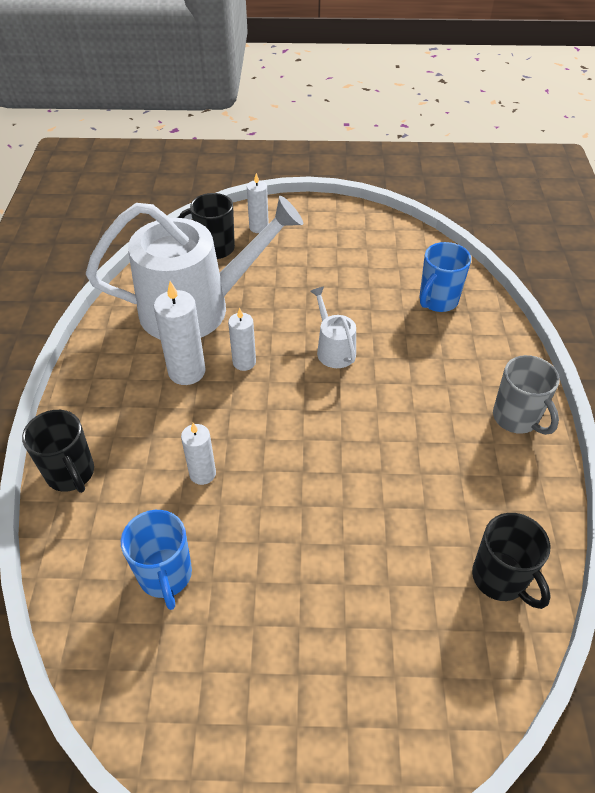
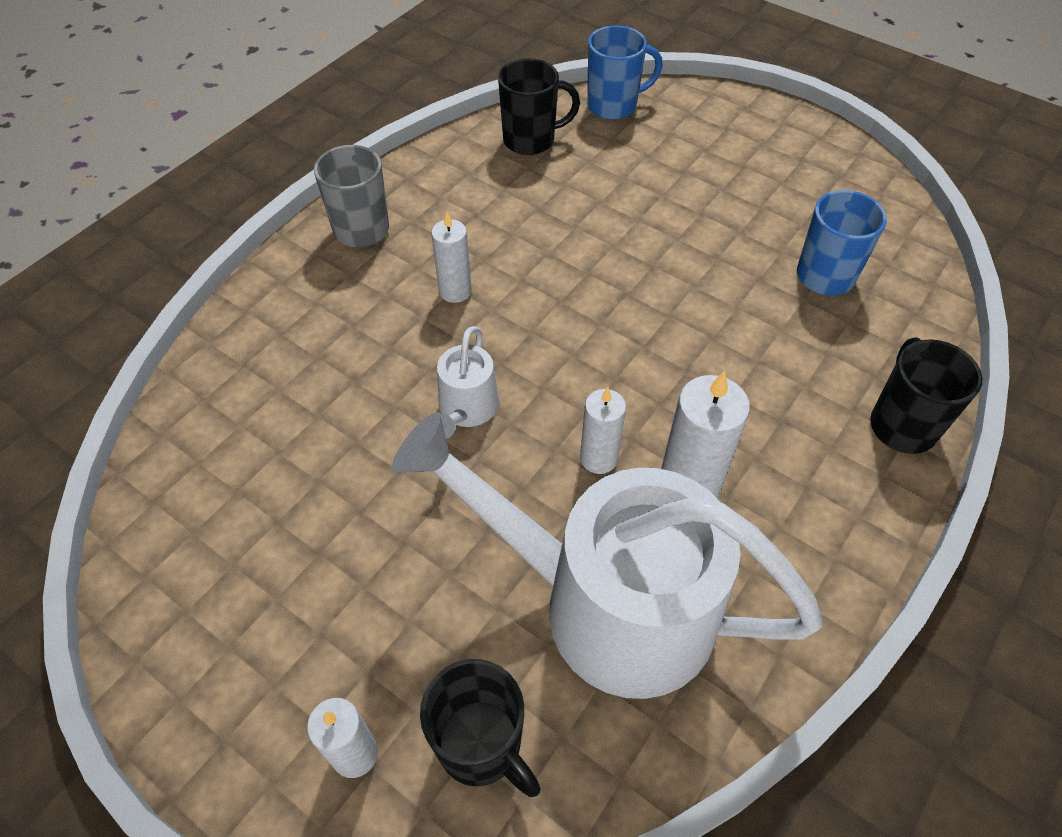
camera: 145 degrees left, 5 degrees up
white candle [181,423,216,485] -> white candle moved to [431,212,472,303]
blue mug [420,242,471,312] -> blue mug moved to [587,25,663,120]
black mug [472,513,551,609] -> black mug turned 75 degrees clockwise [498,58,580,155]

